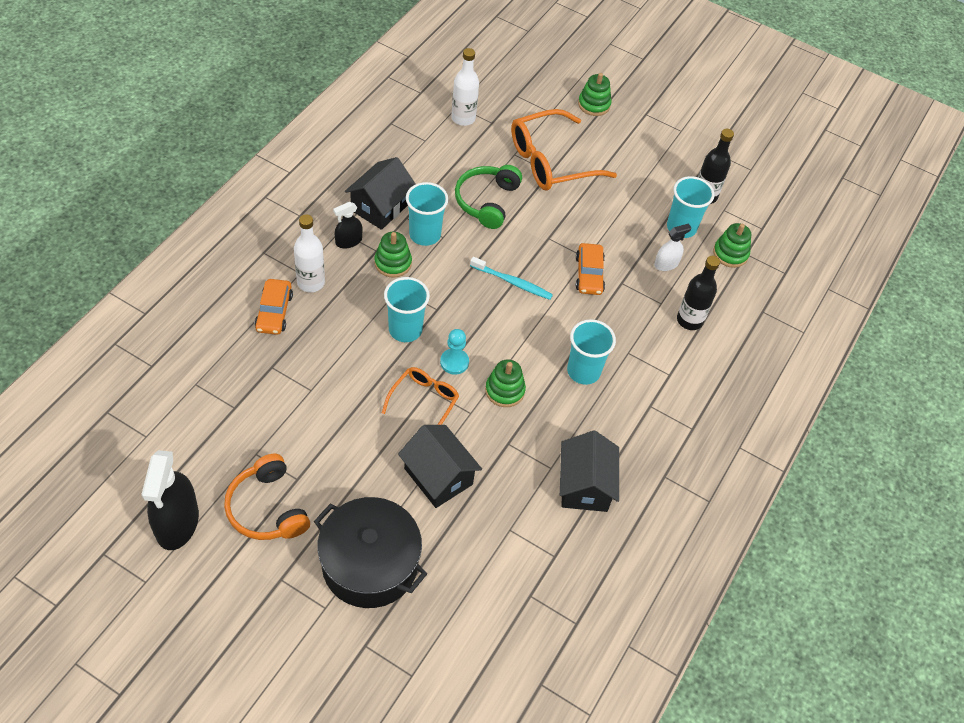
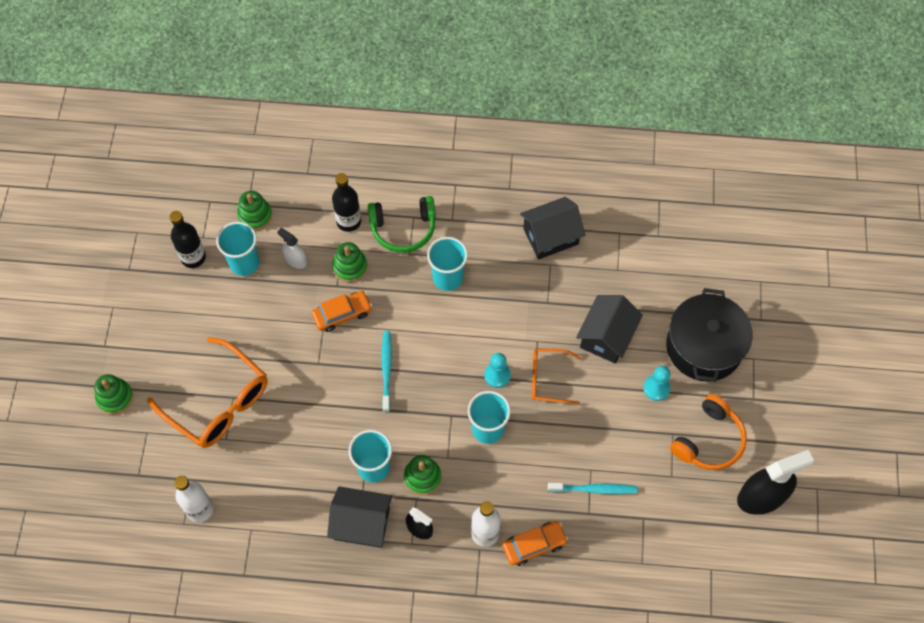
camera: 110 degrees left, 10 degrees up
green headphones [455,165,522,229] -> green headphones moved to [367,196,436,253]
green stacking toy [485,360,526,407] -> green stacking toy moved to [332,242,367,282]
none -> turquoise toothbrush [548,483,638,494]
none -> turquoise pawn [643,366,670,401]

